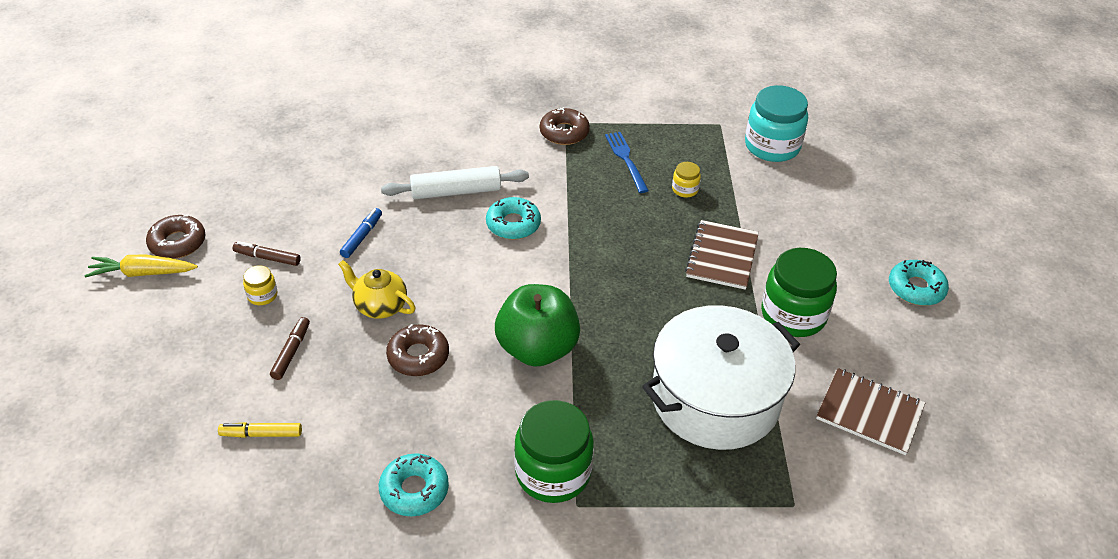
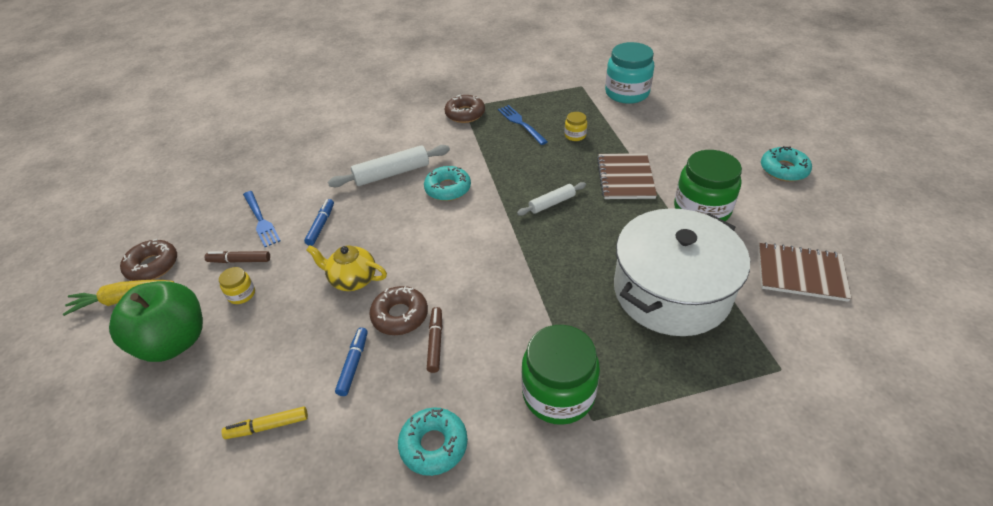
camera: 10 degrees left, 0 degrees up
brown marker [270,317,310,380] -> brown marker moved to [427,307,442,373]
green apple [495,284,580,367] -> green apple moved to [109,281,203,362]
none -> blue fork [243,191,280,247]
none -> blue marker [335,327,368,396]
none -> white rolling pin [517,182,586,216]

